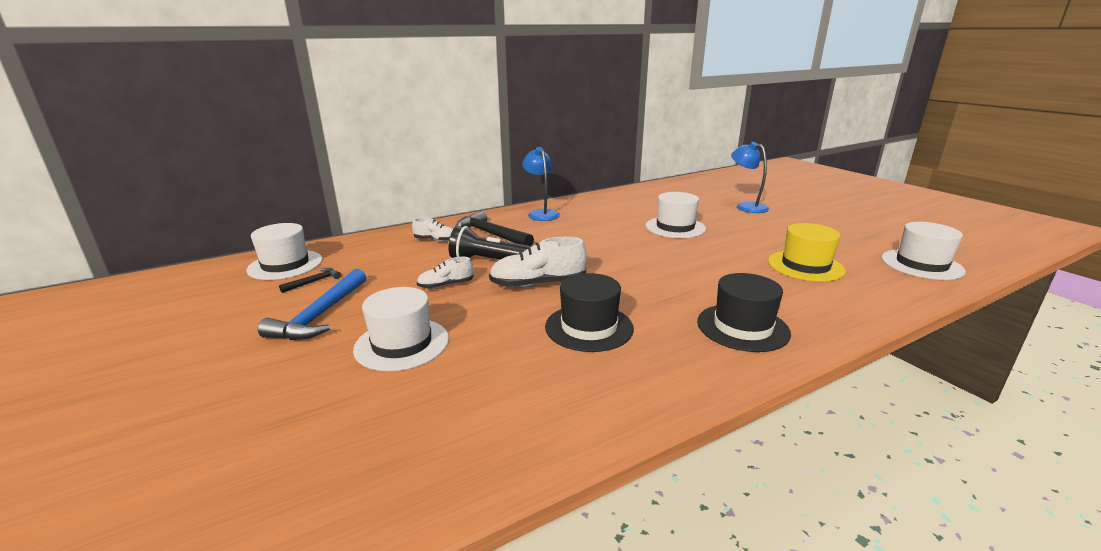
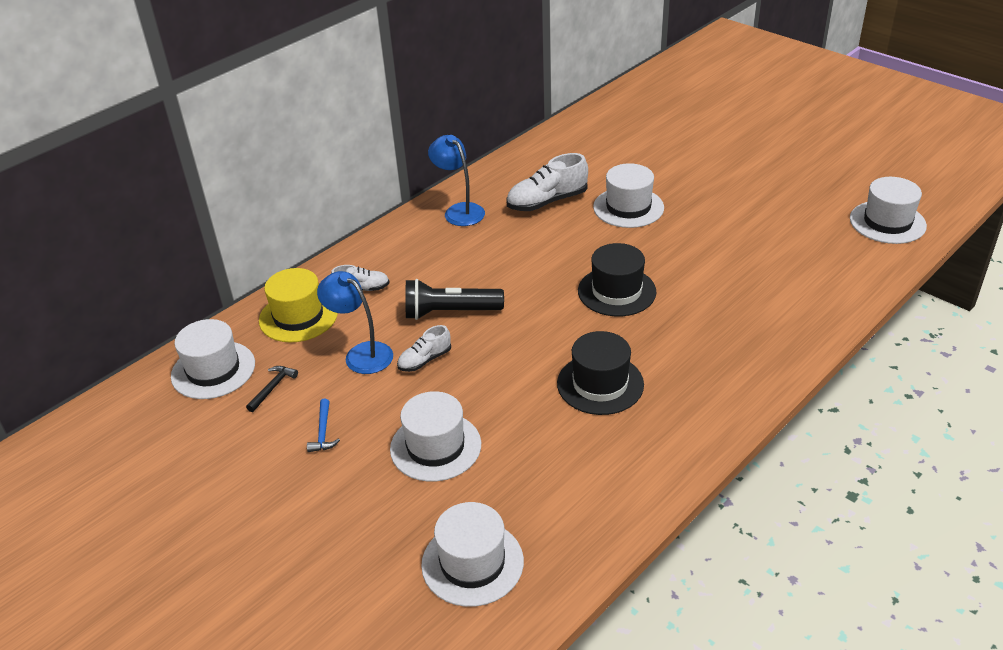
camera: 15 degrees left, 15 degrees up
blue hammer [258,269,366,340] -> blue hammer [307,399,340,452], size x0.49
black hammer [455,211,534,246] -> none
white shoe [489,237,587,288] -> white shoe moved to [506,153,588,211]
black hat [697,273,791,352] -> black hat moved to [578,243,657,316]
blue lamp [731,142,769,213] -> blue lamp moved to [317,271,393,374]
yellow hat [768,223,846,282] -> yellow hat moved to [259,268,338,343]
none -> white hat [421,502,524,607]

